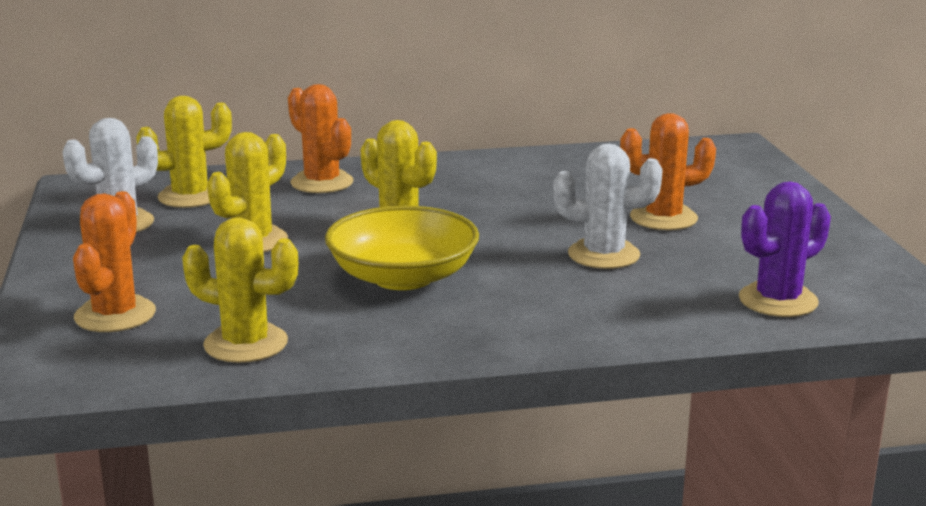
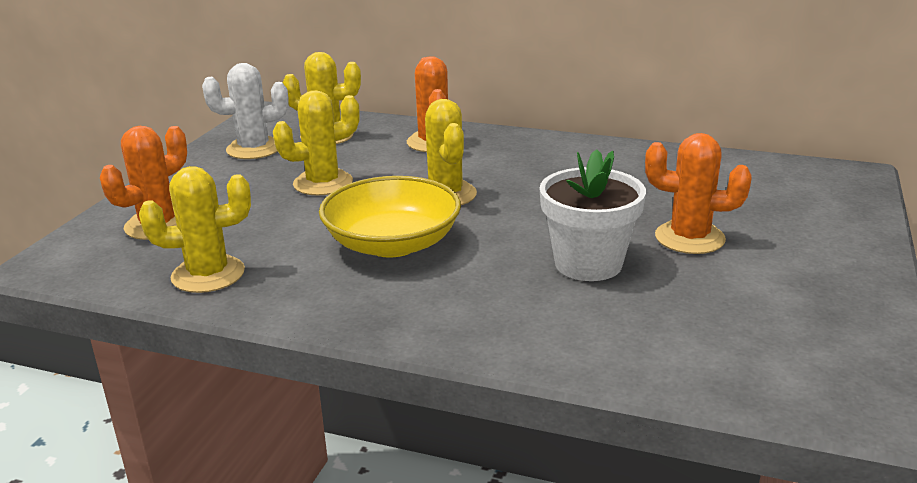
camera: 30 degrees right, 5 degrees up
yellow cactus [182,218,298,363] -> yellow cactus turned 60 degrees counterclockwise [139,166,251,293]
white cactus [553,144,662,269] -> white flower pot [539,149,646,281]
purple cactus [739,182,831,317] -> none

